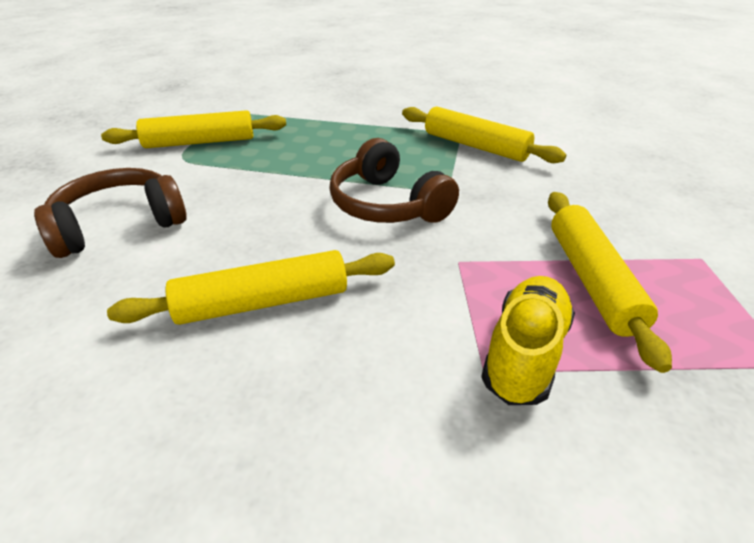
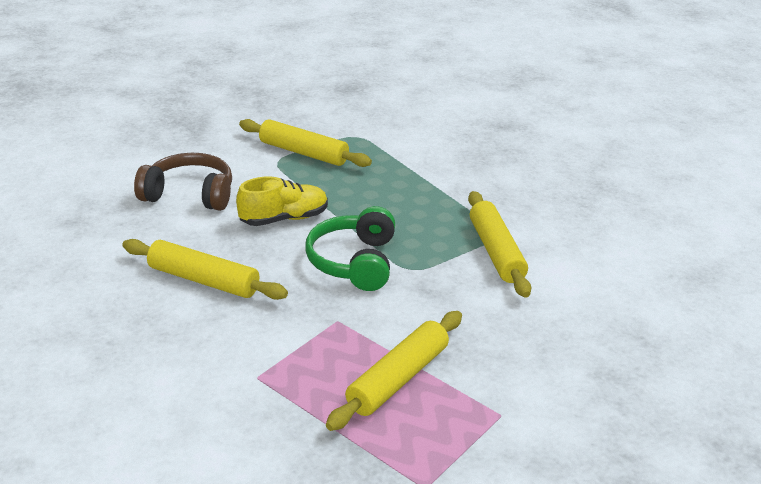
camera: 40 degrees right, 5 degrees down
brown headphones [329,138,459,223] -> green headphones [305,206,395,291]
yellow shoe [481,276,575,405] -> yellow shoe moved to [236,176,328,226]

